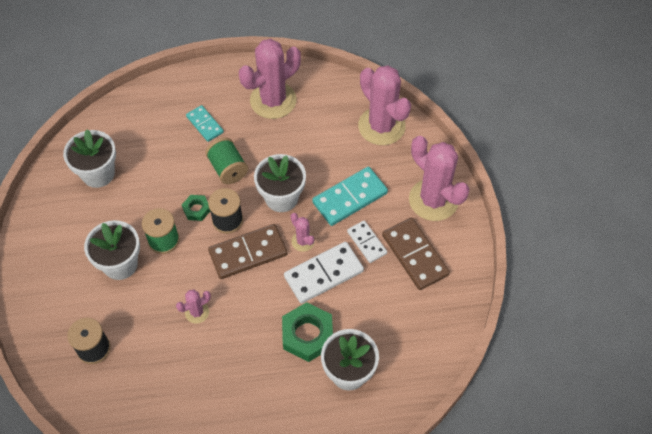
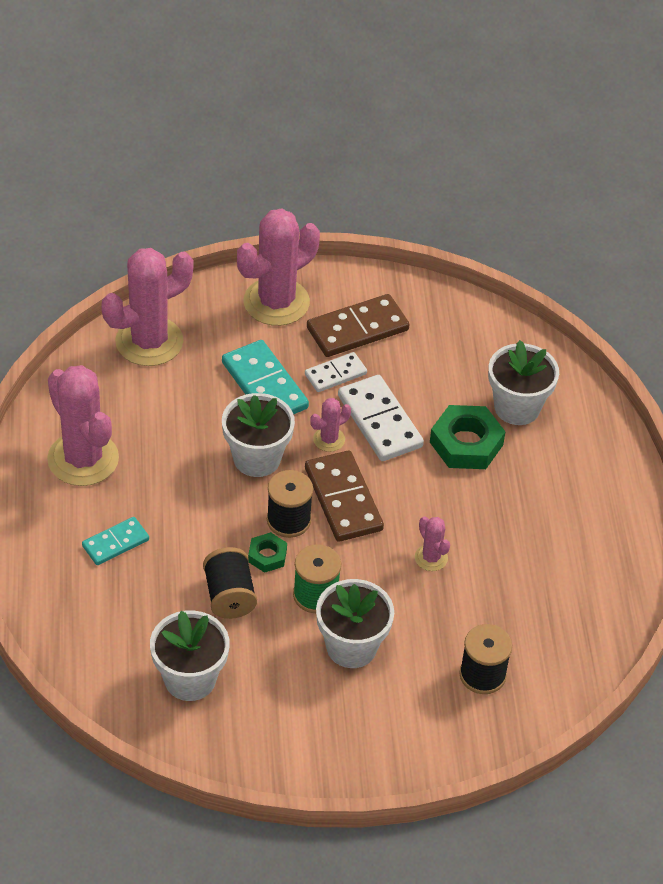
camera: 90 degrees left, 10 degrees down
green spool [205,137,248,184] -> none
none -> black spool [203,547,257,619]

